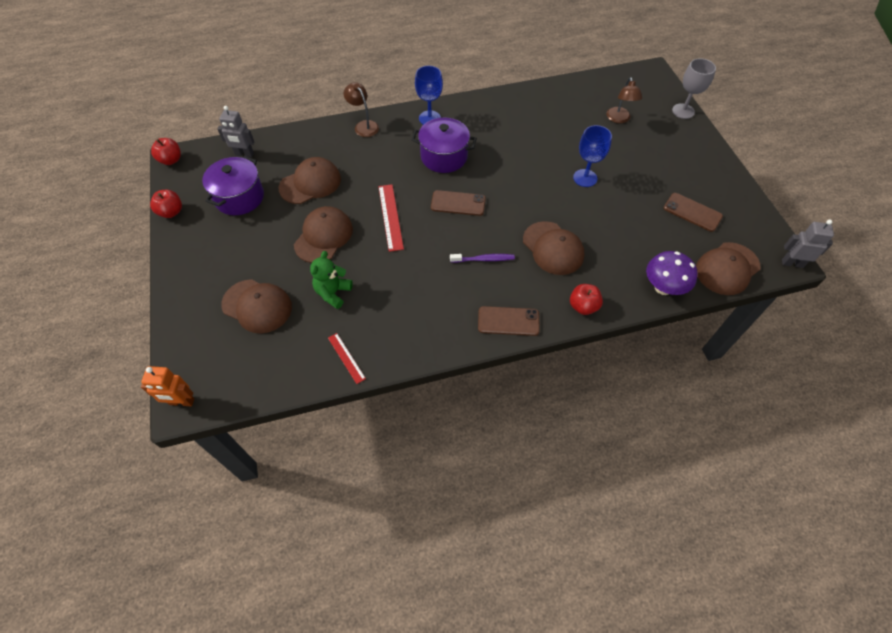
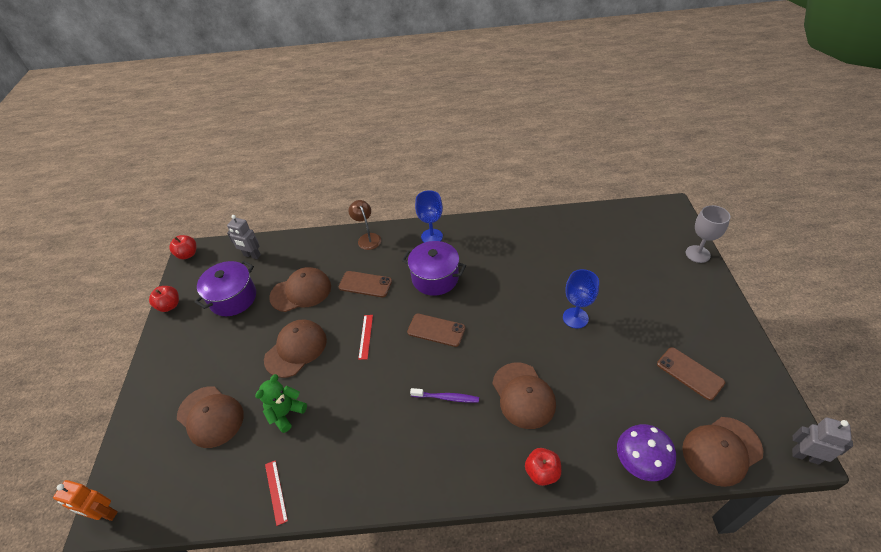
camera: 15 degrees right, 10 degrees down
red ruler [378,184,404,252] -> red ruler [358,315,373,360], size x0.61
brown phone [478,306,540,336] -> brown phone moved to [339,271,392,297]
brown lamp [606,77,642,123] -> none

